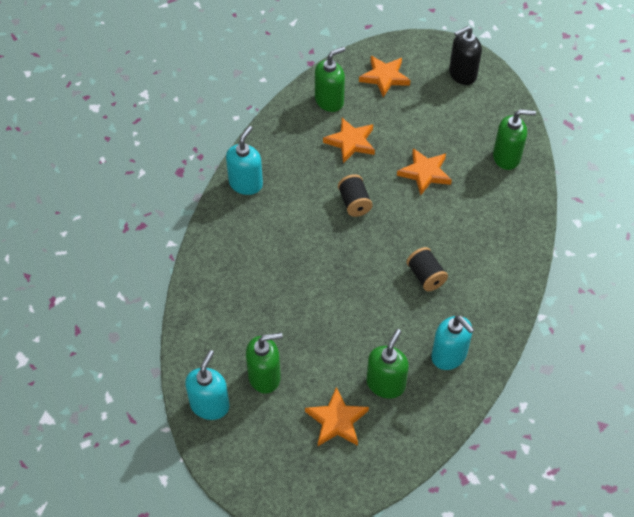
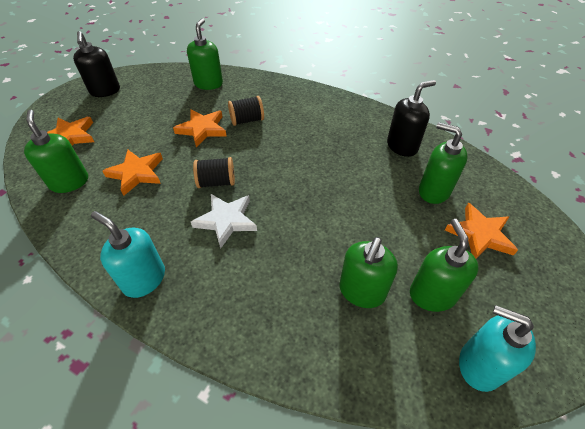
camera: 80 degrees left, 5 degrees down
black spool [407,247,448,291] -> black spool moved to [228,96,264,126]
turquoise soap dispenser [431,316,474,370] -> black soap dispenser [387,80,436,157]
none -> white star [191,194,257,249]
none -> green soap dispenser [340,237,398,308]

